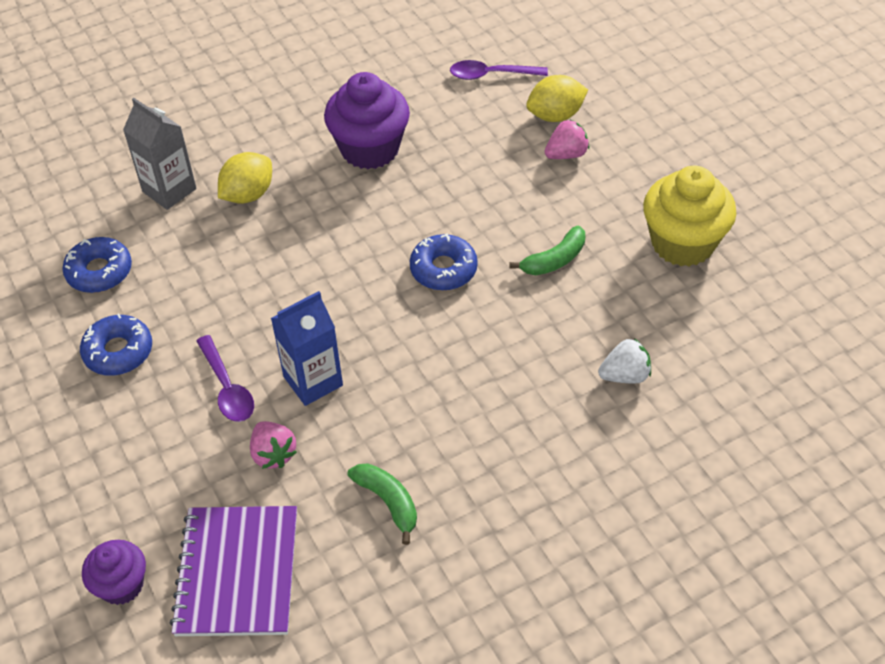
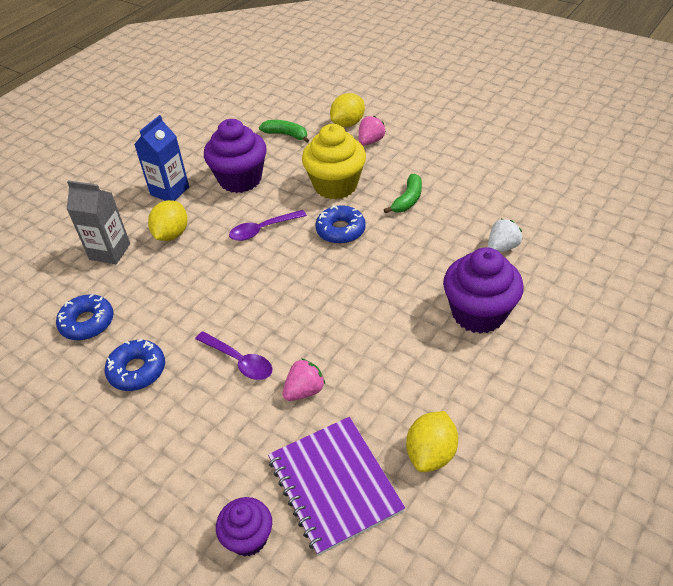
camera: 25 degrees left, 5 degrees down
pink strawberry [250,421,297,469] -> pink strawberry turned 75 degrees counterclockwise [282,358,325,401]
blue carton [271,291,343,406] -> blue carton moved to [134,115,189,201]
green banana [347,463,417,545] -> green banana moved to [259,120,309,143]
purple spoon [450,60,548,80] -> purple spoon moved to [229,210,307,241]
yellow cupcake [643,166,736,266] -> yellow cupcake moved to [302,124,366,199]
none -> yellow lemon [406,411,458,472]
none -> purple cupcake [443,247,523,334]

